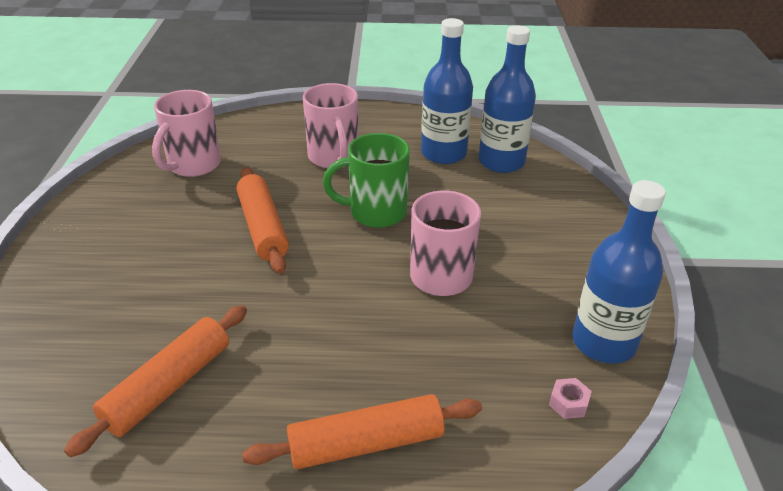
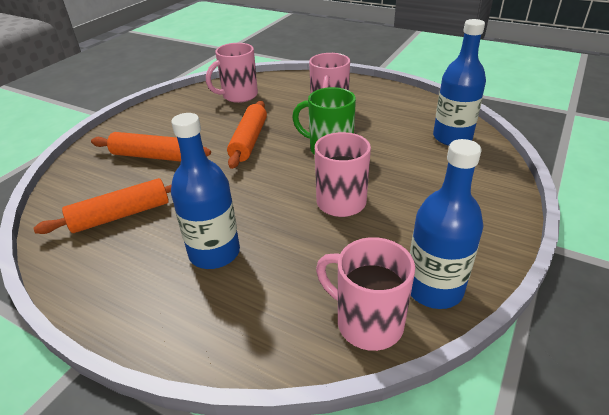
camera: 30 degrees right, 0 degrees up
orange rolling pin [242,394,482,469] -> orange rolling pin moved to [91,132,211,162]
blue bottle [421,18,473,164] -> blue bottle moved to [171,113,240,269]
pink nut [549,378,592,419] -> pink mug [316,237,415,351]

